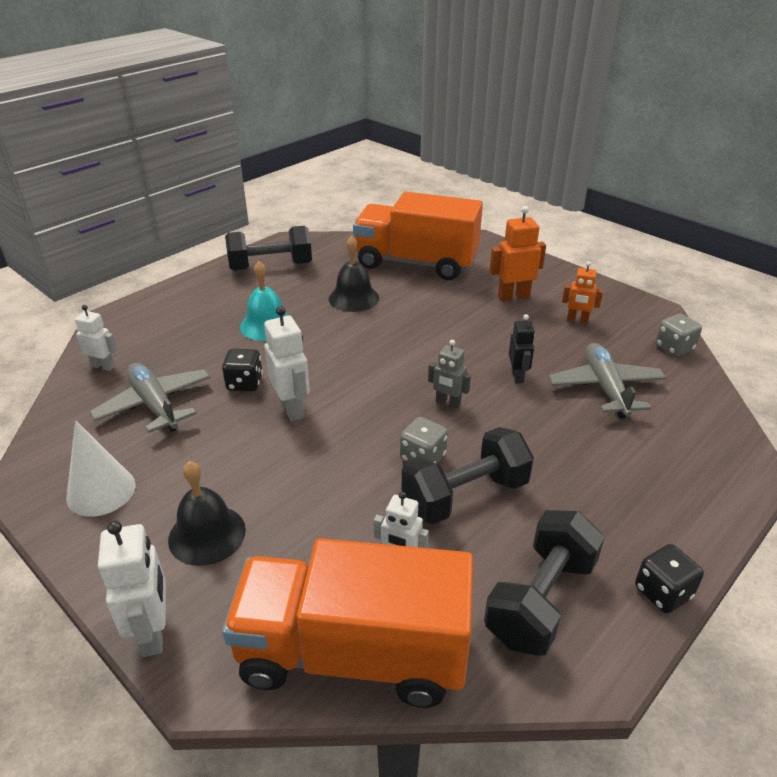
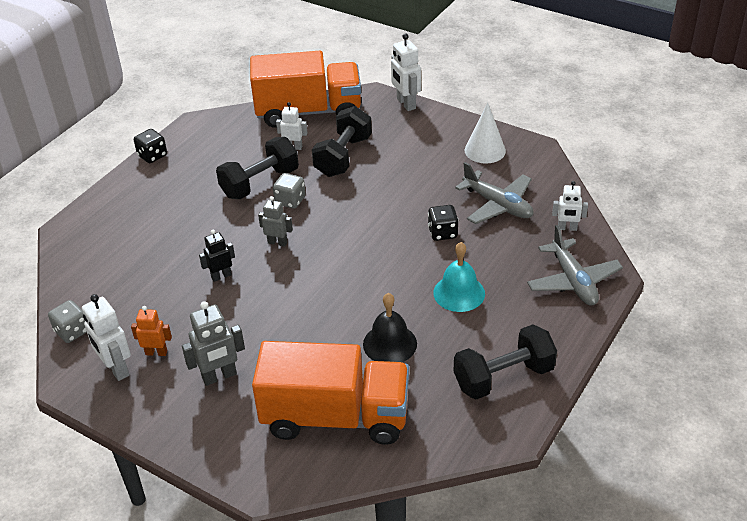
camera: 170 degrees right, 5 degrees up
black bell [168,461,246,566] -> none
white robot [264,306,310,421] -> white robot moved to [82,294,131,381]
black dumbbell [484,510,605,656] -> black dumbbell moved to [312,106,372,177]
orange robot [489,206,546,302] -> grey robot [182,301,245,386]
black robot [509,314,535,384] -> black robot turned 75 degrees clockwise [199,230,235,282]
grey plane [548,343,666,419] -> grey plane moved to [527,225,623,306]

